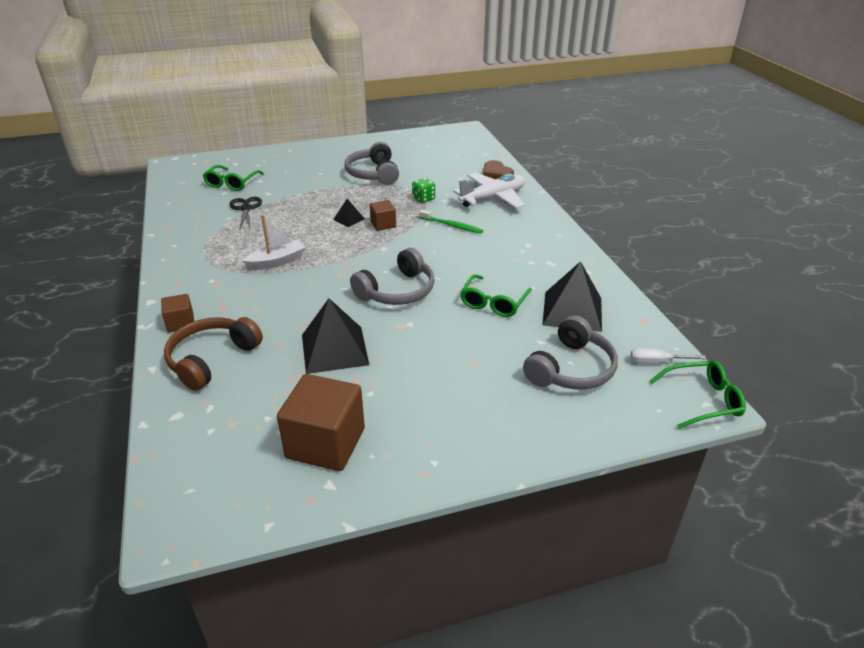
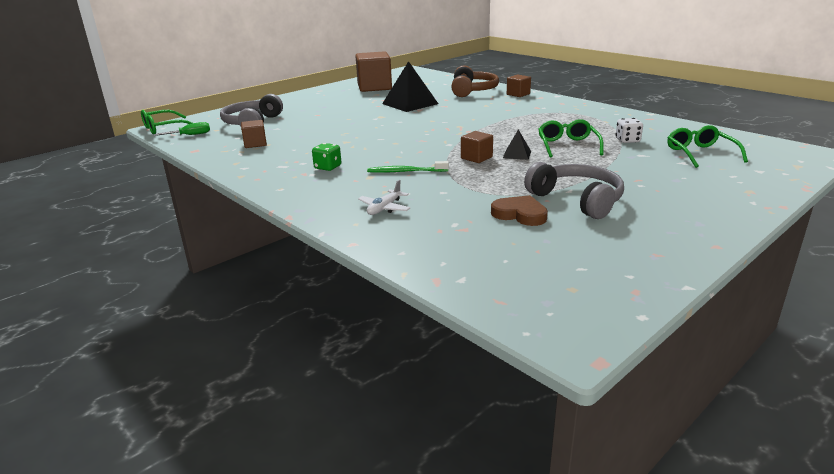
camera: 155 degrees right, 10 degrees down
black scissors [229,197,262,230] -> white dice [616,118,643,143]
white boat [243,215,306,270] -> none
grey headphones [350,248,435,305] -> none
green dice [412,178,435,203] -> green dice moved to [312,143,341,171]
white plane [453,172,525,208] -> white plane [358,180,410,215], size x0.50
green glasses [460,274,532,317] -> green glasses moved to [538,119,604,157]
brown heart [483,160,514,179] -> brown heart moved to [491,195,548,226]
black pyramid [543,261,602,332] -> brown cube [241,120,267,148]
white screwdriver [630,348,706,364] -> green screwdriver [153,122,210,136]

